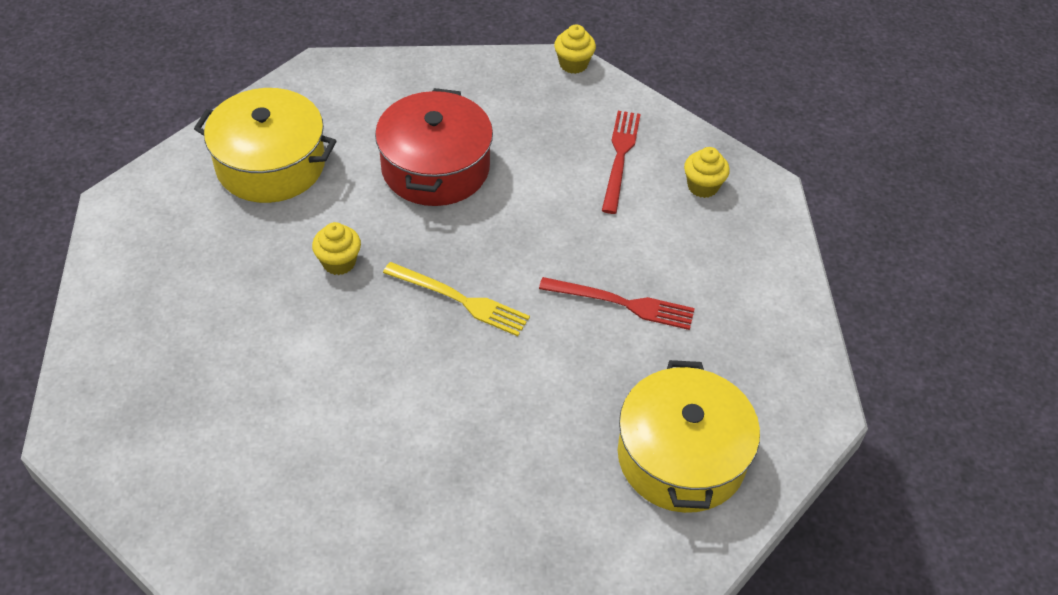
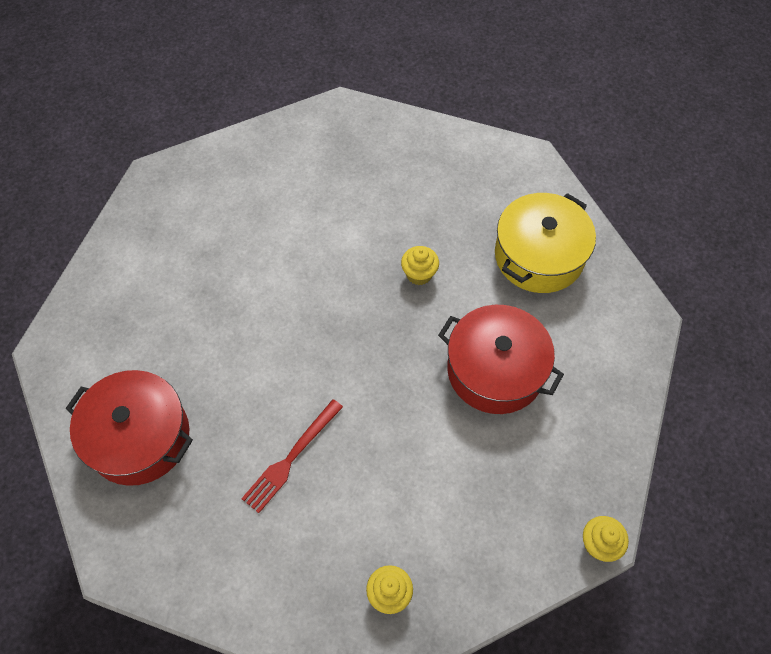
camera: 115 degrees right, 10 degrees up
yellow fork [383,262,530,336] -> none
red fork [602,111,641,214] -> none
yellow pot [618,360,760,513] -> red pot [66,370,193,486]

